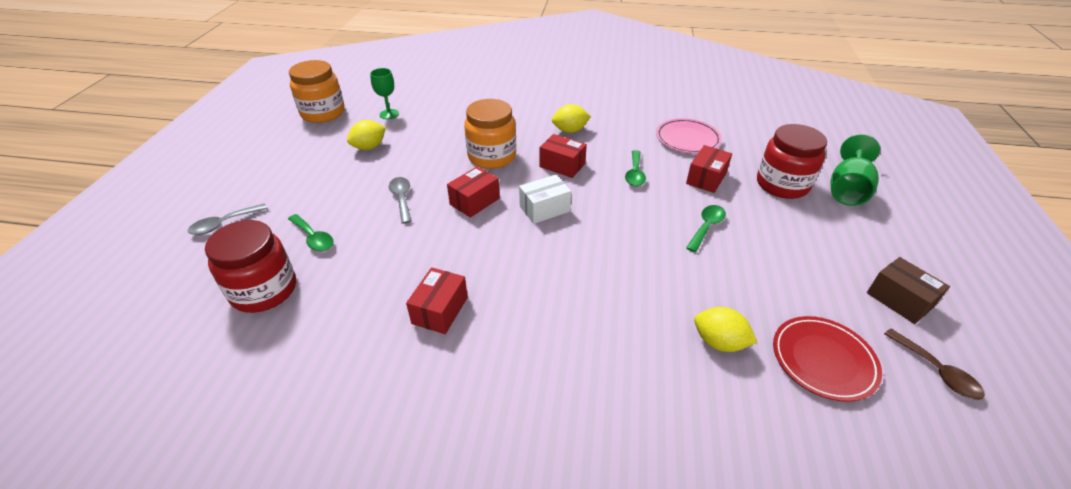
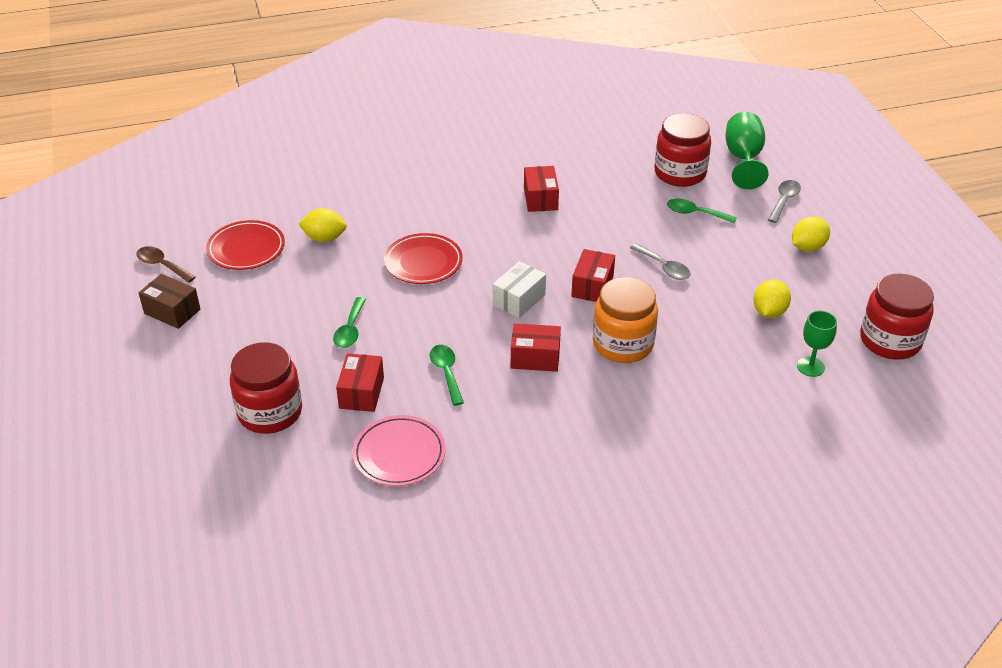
camera: 155 degrees right, 0 degrees up
orange jar [289,60,345,123] -> red jar [860,274,934,359]
yellow lemon [552,104,591,133] -> yellow lemon moved to [792,217,830,252]
green goblet [830,134,880,206] -> green goblet moved to [725,112,769,189]
none -> red plate [384,233,463,284]

